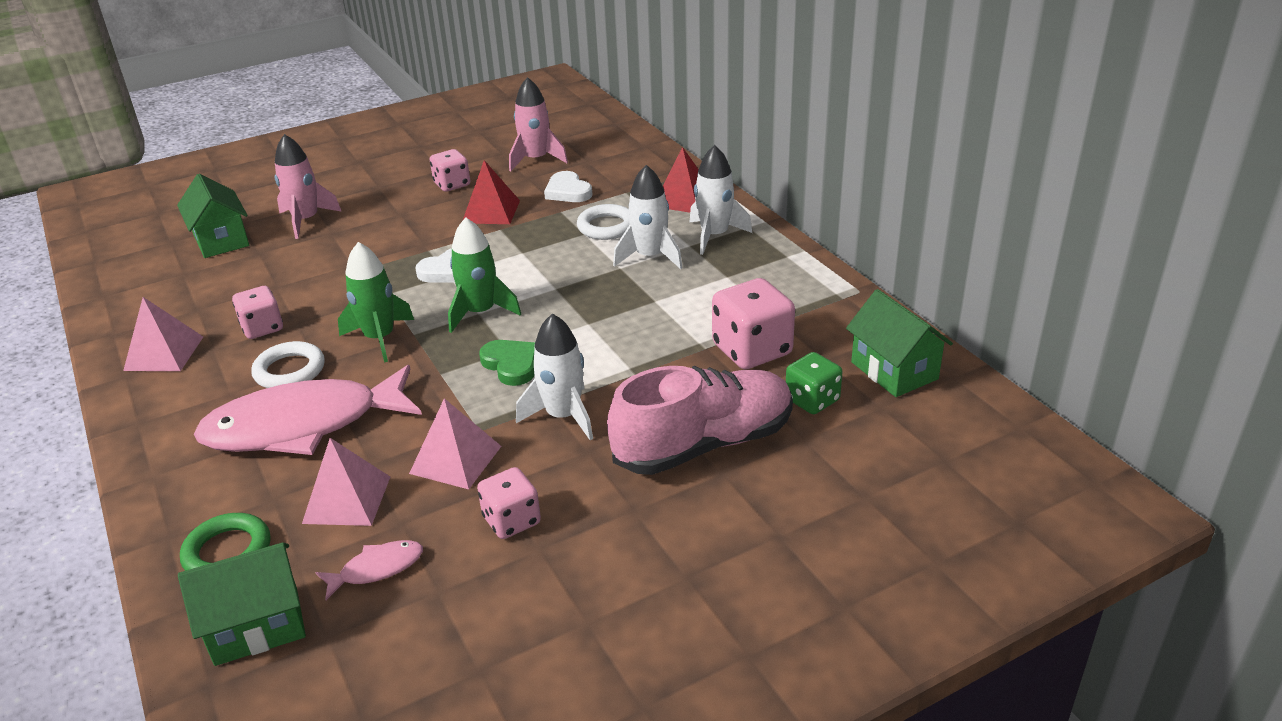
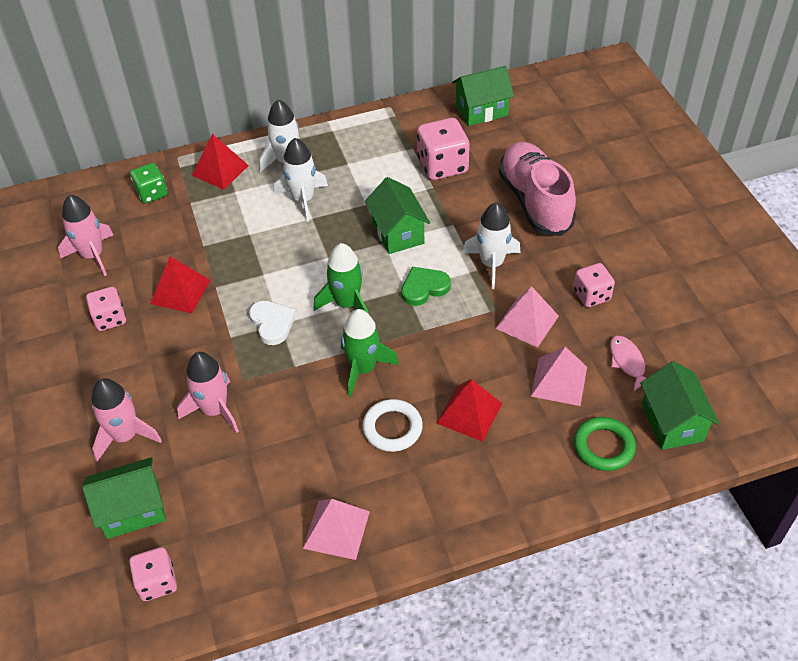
camera: 80 degrees left, 15 degrees up
pink fish [194,365,422,455] -> red pyramid [437,379,502,442]
pink dice [232,286,283,339] -> pink dice moved to [129,547,177,601]
white heart [544,171,592,202] -> none
white ring [577,204,630,240] -> none
green dice [786,352,843,414] -> green dice moved to [130,163,168,204]
none -> pink rocket [177,352,239,433]
none -> green house [365,177,430,254]

